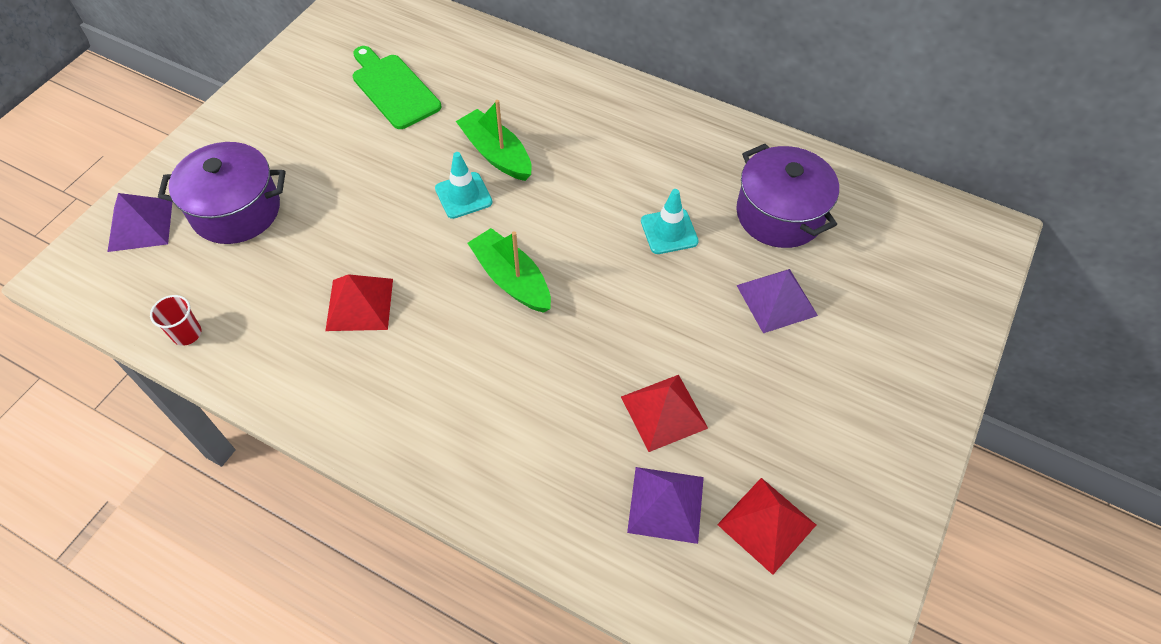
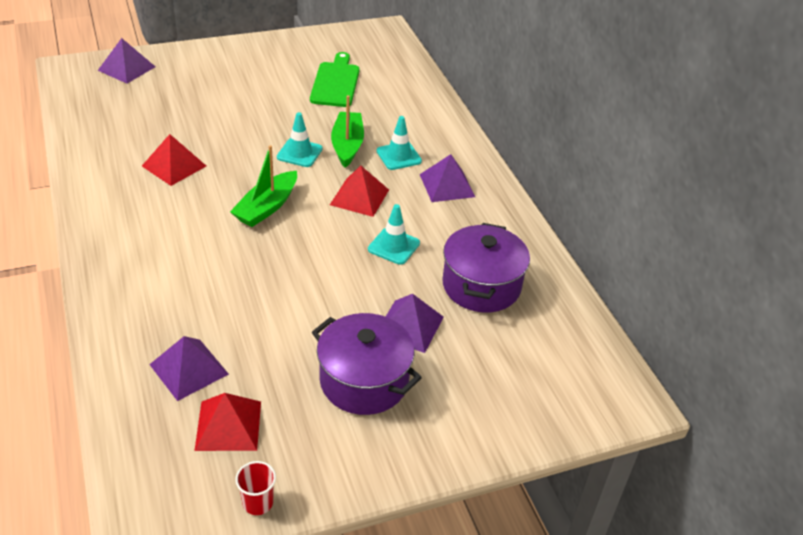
camera: 40 degrees right, 15 degrees down
red cup [150,295,201,346] -> red cup moved to [235,461,276,515]
purple pot [158,142,286,244] -> purple pot moved to [312,313,422,415]
green boat [467,228,551,313] -> green boat turned 150 degrees counterclockwise [230,145,297,227]
red pyramid [621,375,708,452] -> red pyramid moved to [330,166,389,217]
none -> turquoise traffic cone [377,116,422,170]
none -> purple pyramid [420,154,475,202]

